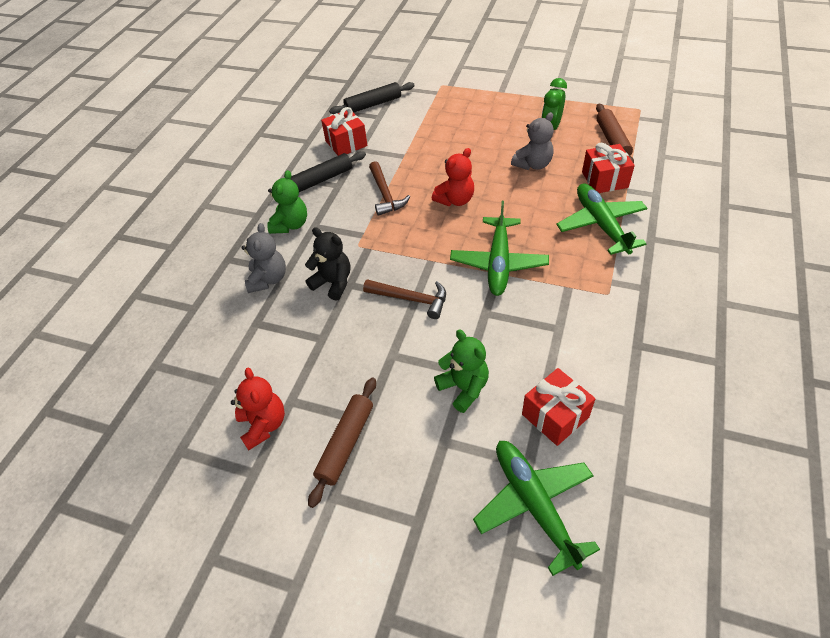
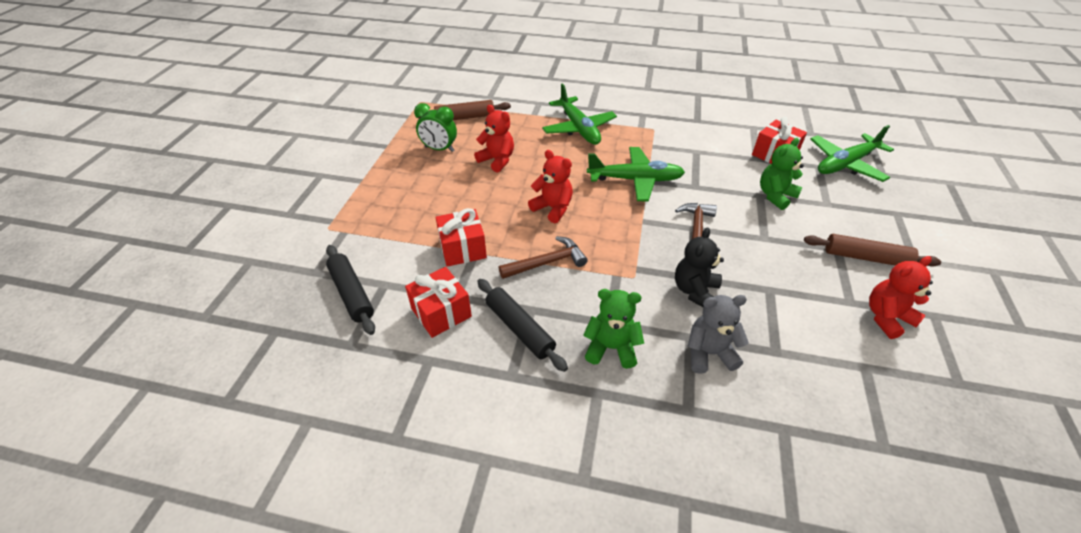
camera: 100 degrees left, 5 degrees down
grey teddy bear [511,112,554,170] -> red teddy bear [474,105,514,173]
green plane [556,183,648,255] -> green plane turned 90 degrees counterclockwise [542,83,617,145]
red gift [582,143,635,193] -> red gift moved to [436,208,487,267]

